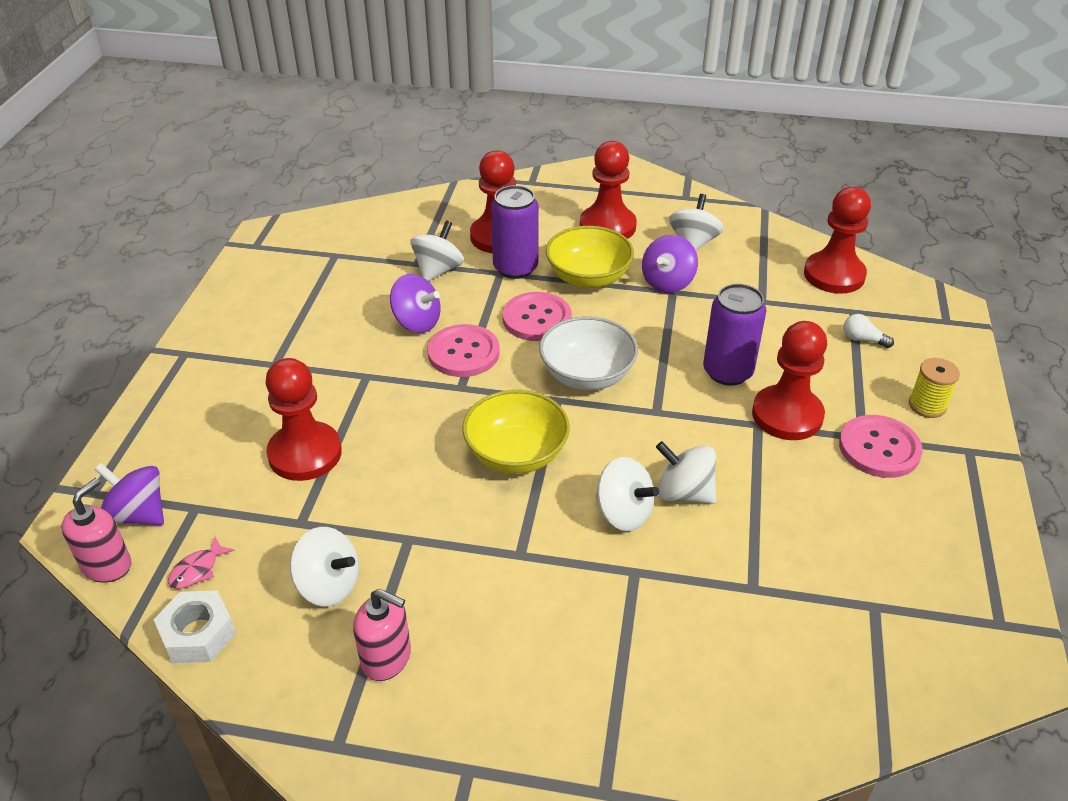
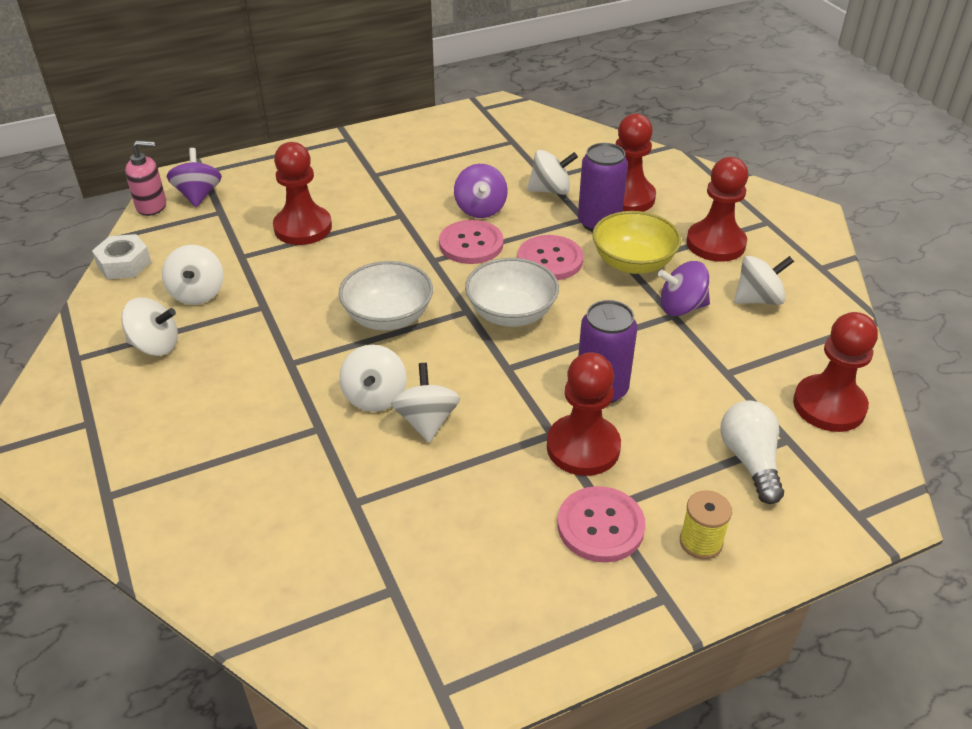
camera: 55 degrees right, 0 degrees up
pink fish [168,537,235,589] -> none
pink soap dispenser [353,589,411,681] -> white spinning top [121,298,178,356]
yellow bowl [462,390,570,474] -> white bowl [339,261,433,330]
white light bulb [843,314,894,348] -> white light bulb [720,400,784,504], size x1.84

